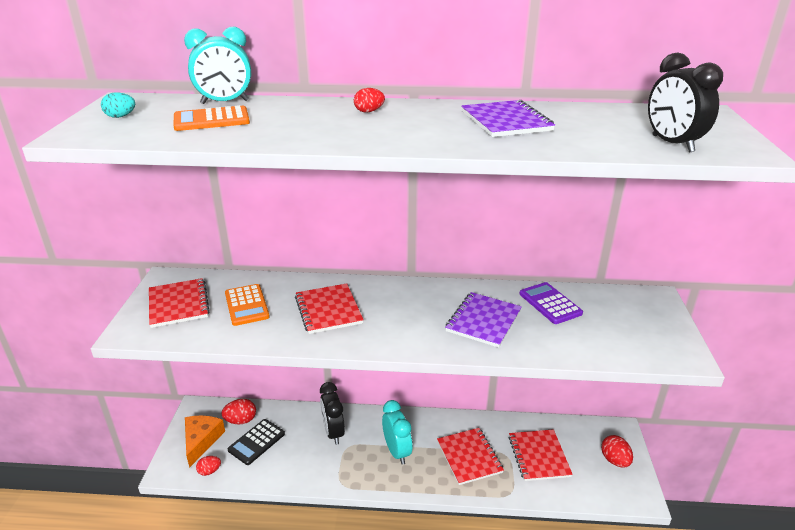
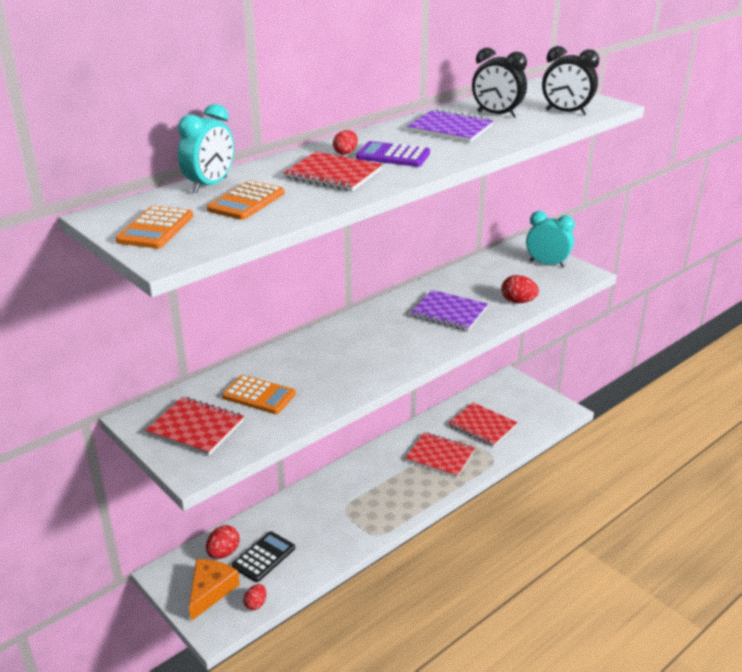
camera: 45 degrees left, 0 degrees up
turquoise egg [101,92,135,118] -> orange calculator [116,206,193,249]
orange cheese [185,416,225,468] -> orange cheese turned 60 degrees clockwise [189,559,240,621]
black calculator [228,419,285,465] -> black calculator turned 135 degrees counterclockwise [232,531,295,582]
red notebook [295,283,364,334] -> red notebook moved to [284,152,382,192]
black clock [320,382,345,445] -> black clock moved to [472,48,527,118]
turquoise clock [382,400,413,465] -> turquoise clock moved to [526,211,575,268]
purple notebook [445,292,522,348] -> purple notebook turned 45 degrees counterclockwise [411,290,488,331]
purple calculator [519,282,583,324] -> purple calculator moved to [356,141,430,167]
red egg [601,435,633,467] -> red egg moved to [501,275,539,303]

